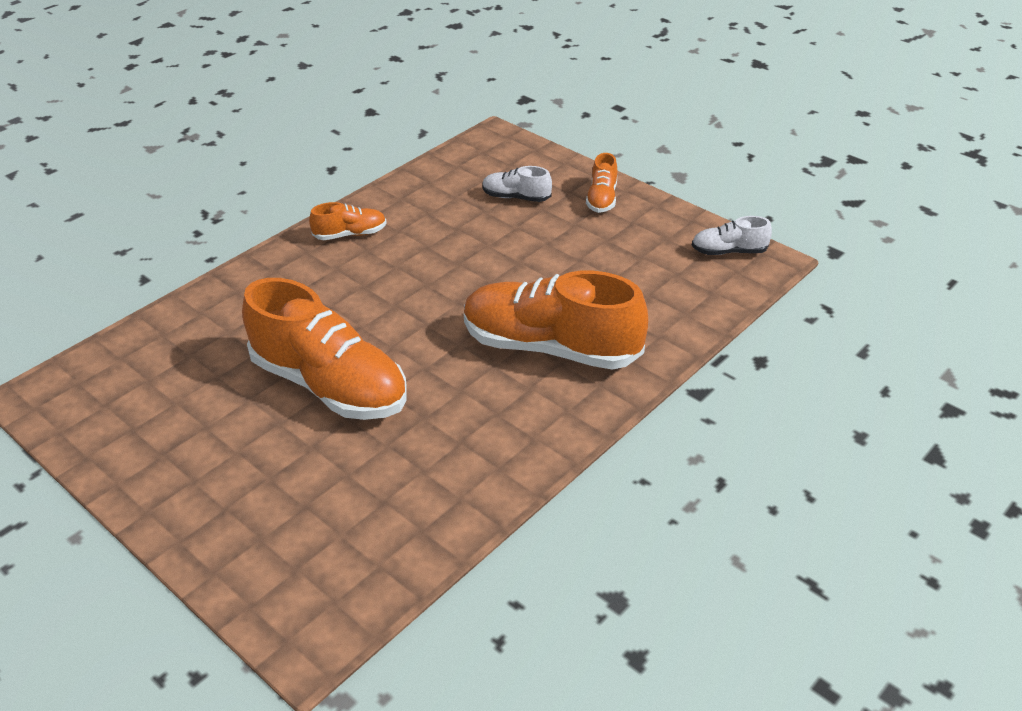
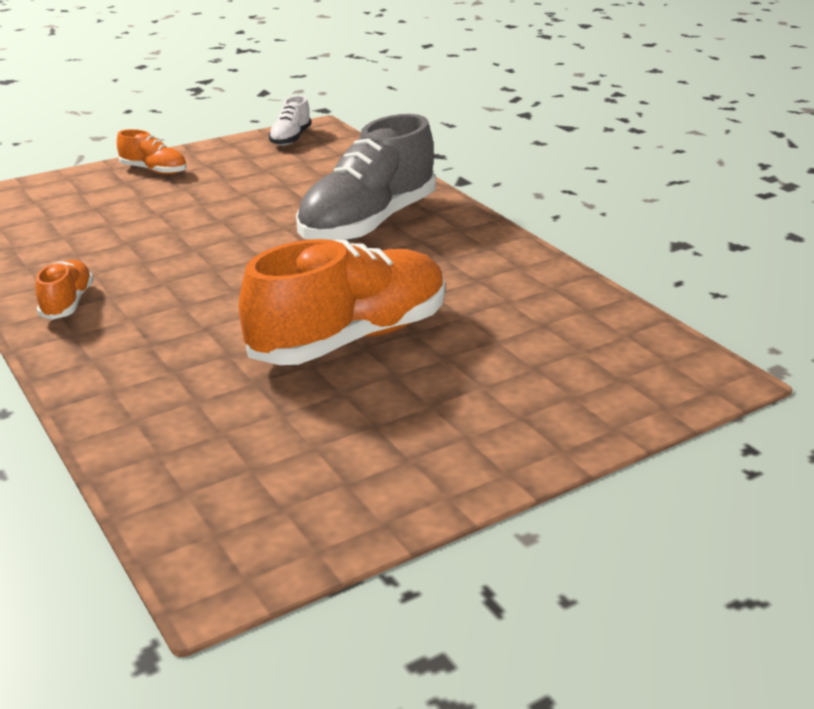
camera: 75 degrees left, 10 degrees down
orange shoe [464,271,648,370] -> grey shoe [296,114,436,242]
white shoe [482,166,552,202] -> none

